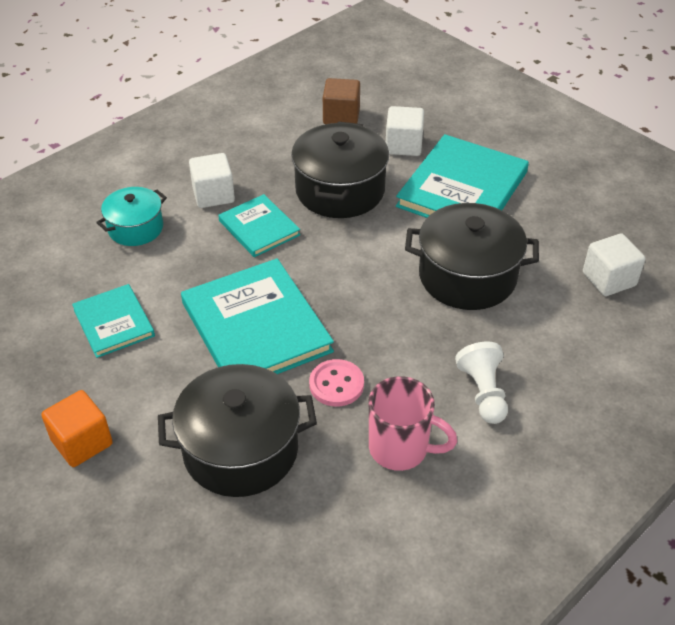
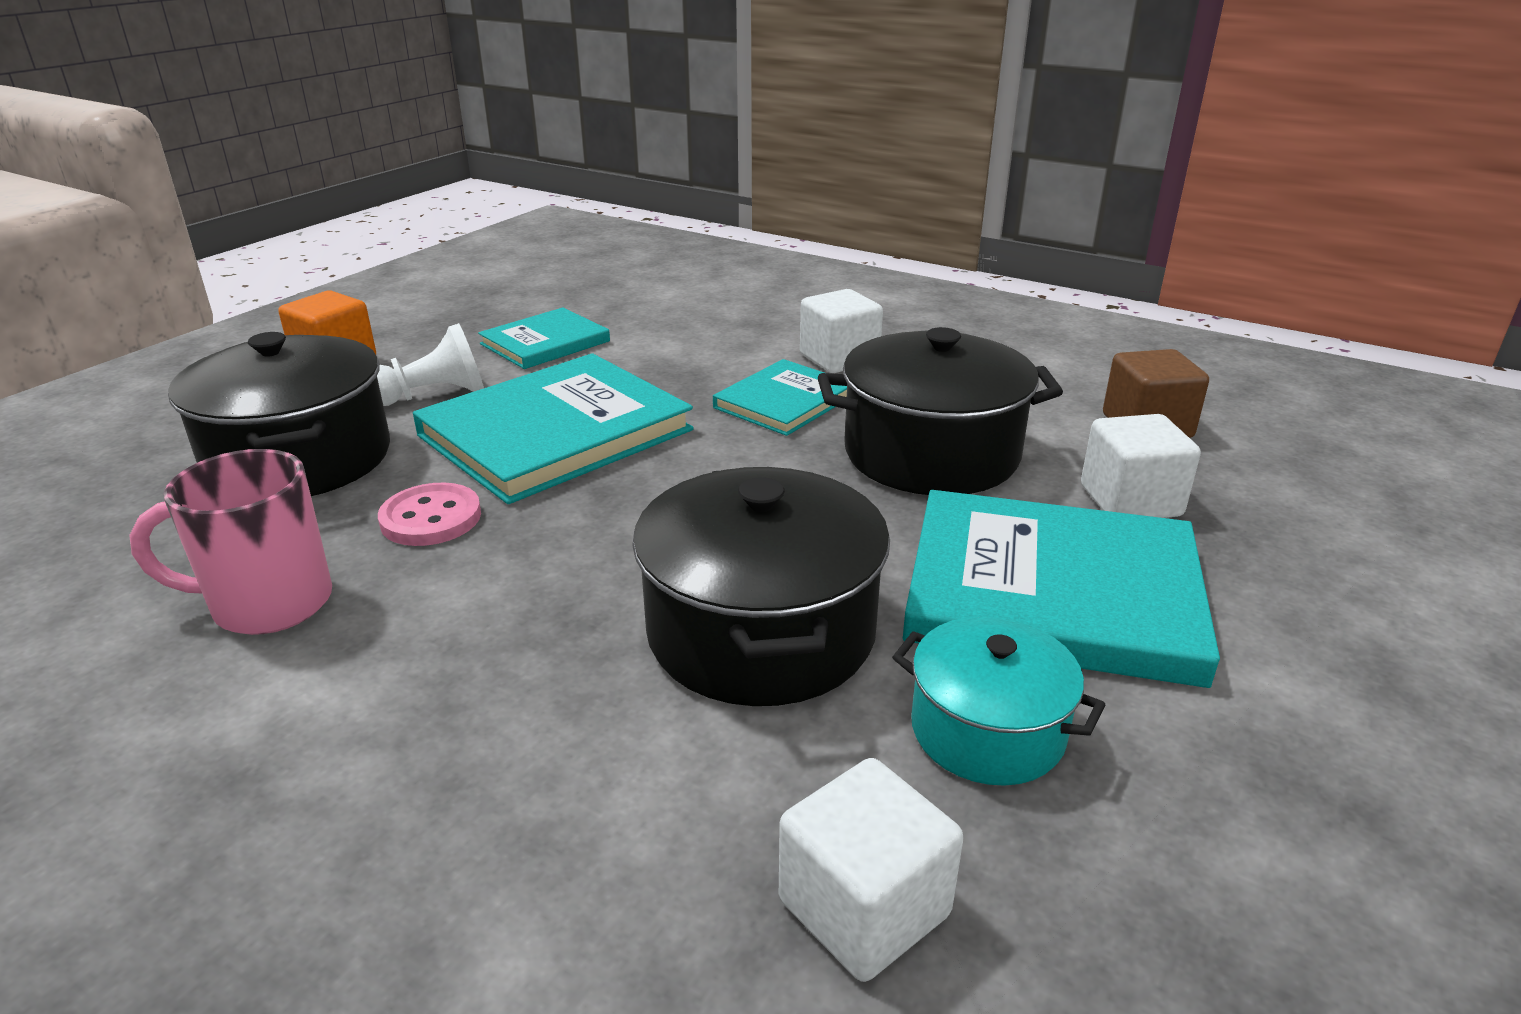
camera: 75 degrees right, 15 degrees down
turquoise pot [96,187,167,246] -> turquoise pot moved to [892,616,1105,786]
pink mug [369,376,457,471] -> pink mug turned 75 degrees clockwise [129,449,332,635]
white pawn [455,342,508,424] -> white pawn moved to [377,323,484,406]

